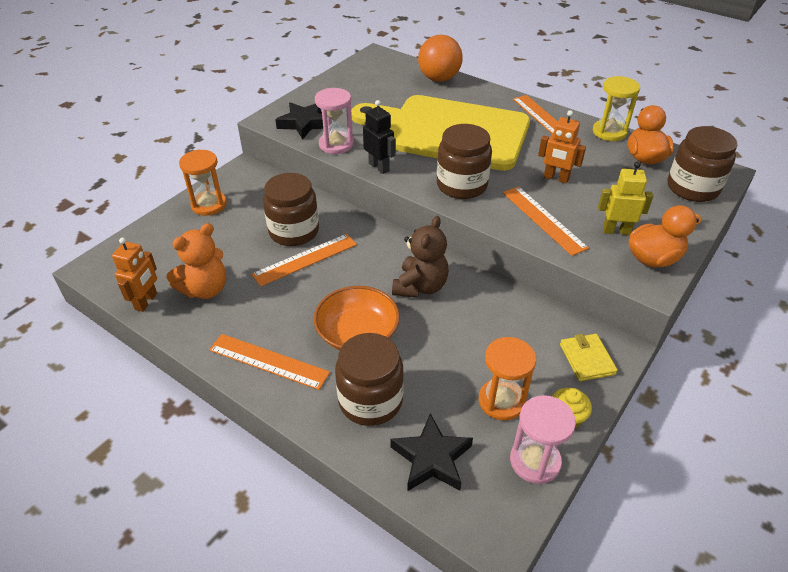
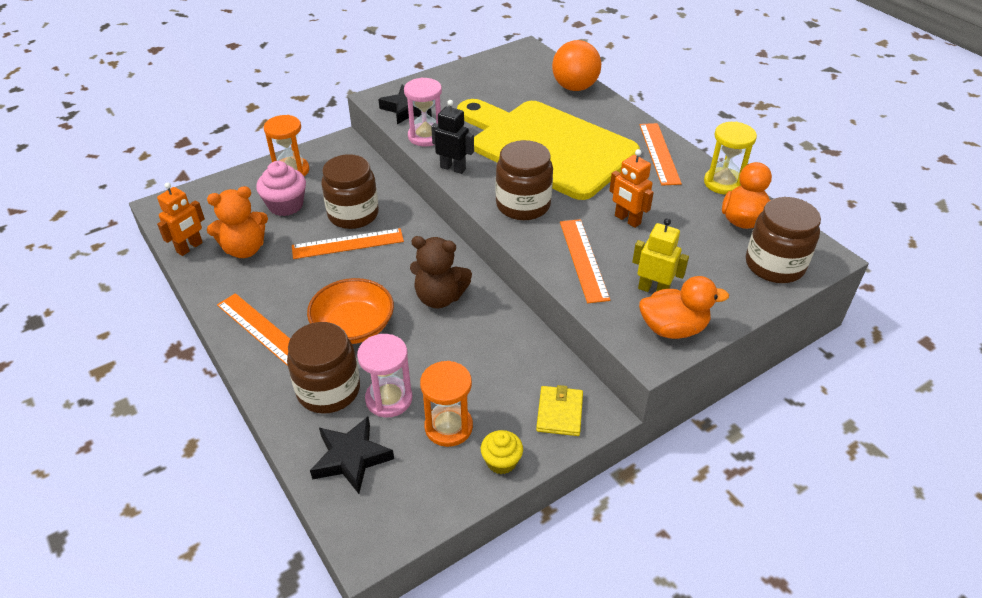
camera: 20 degrees right, 0 degrees up
black robot [363,100,396,174] -> black robot turned 45 degrees counterclockwise [431,100,474,174]
brown teddy bear [392,216,449,298] -> brown teddy bear turned 60 degrees clockwise [410,236,472,308]
pink hourglass [510,395,576,484] -> pink hourglass moved to [357,334,412,417]
none -> pink cupcake [256,161,306,216]

